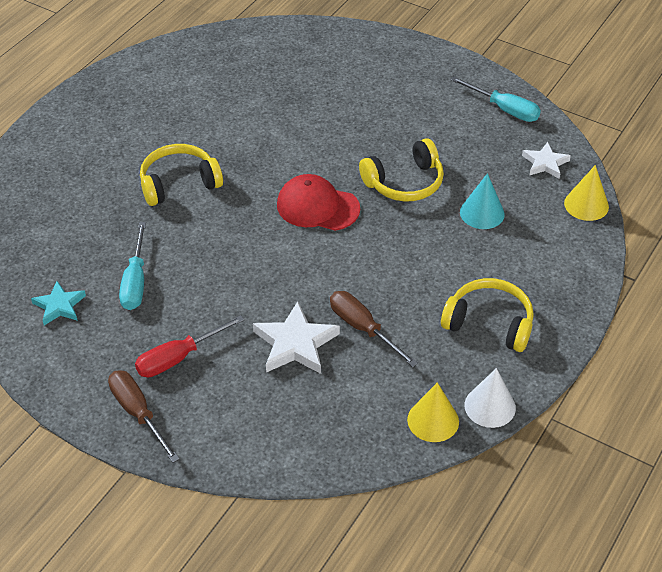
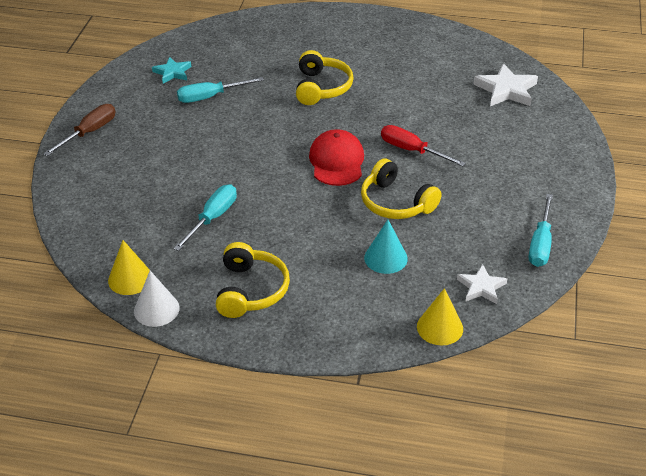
camera: 70 degrees right, 5 degrees down
red screwdriver [135,315,245,377] -> red screwdriver moved to [381,125,466,166]
yellow headphones [140,144,223,206] -> yellow headphones turned 45 degrees clockwise [296,50,354,105]
white star [253,301,340,374] -> white star moved to [473,63,538,106]
brown screwdriver [330,291,418,367] -> turquoise screwdriver [173,185,237,251]

